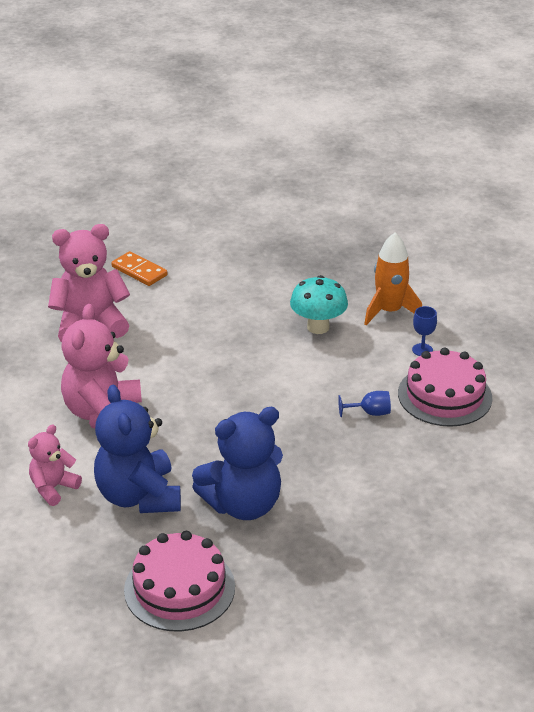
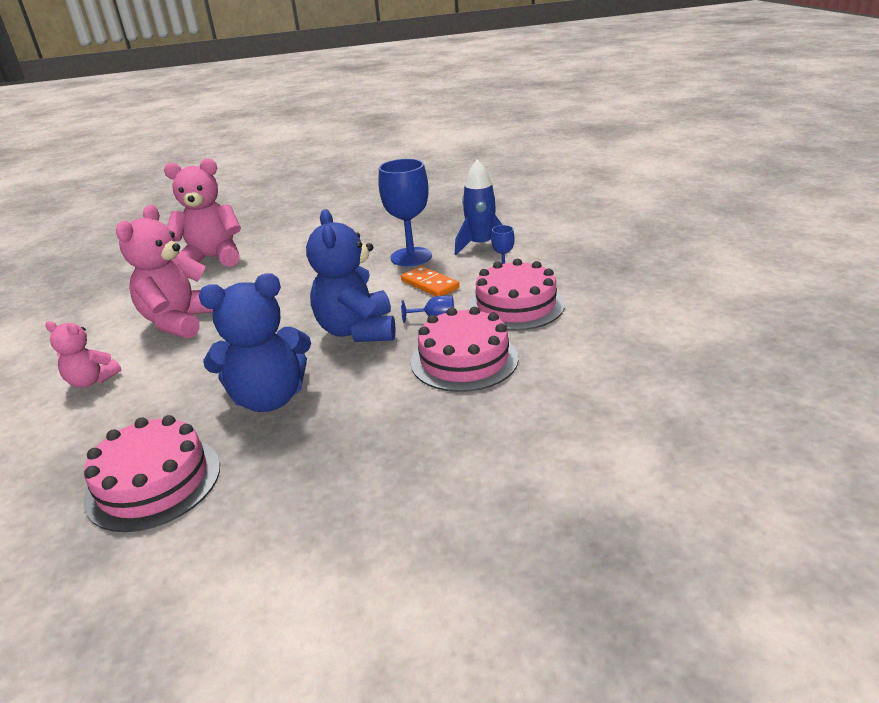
camera: 10 degrees right, 5 degrees down
pink teddy bear [28,424,82,506] -> pink teddy bear turned 120 degrees counterclockwise [45,321,121,388]
blue teddy bear [94,385,181,513] -> blue teddy bear moved to [306,209,396,342]
orange domino [111,251,167,286] -> orange domino moved to [401,266,459,297]
turquoise mushroom [290,275,348,334] -> blue goblet [379,159,432,266]
orange rocket [364,233,422,325] -> blue rocket [455,159,502,255]
none -> pink cake [411,307,519,392]

